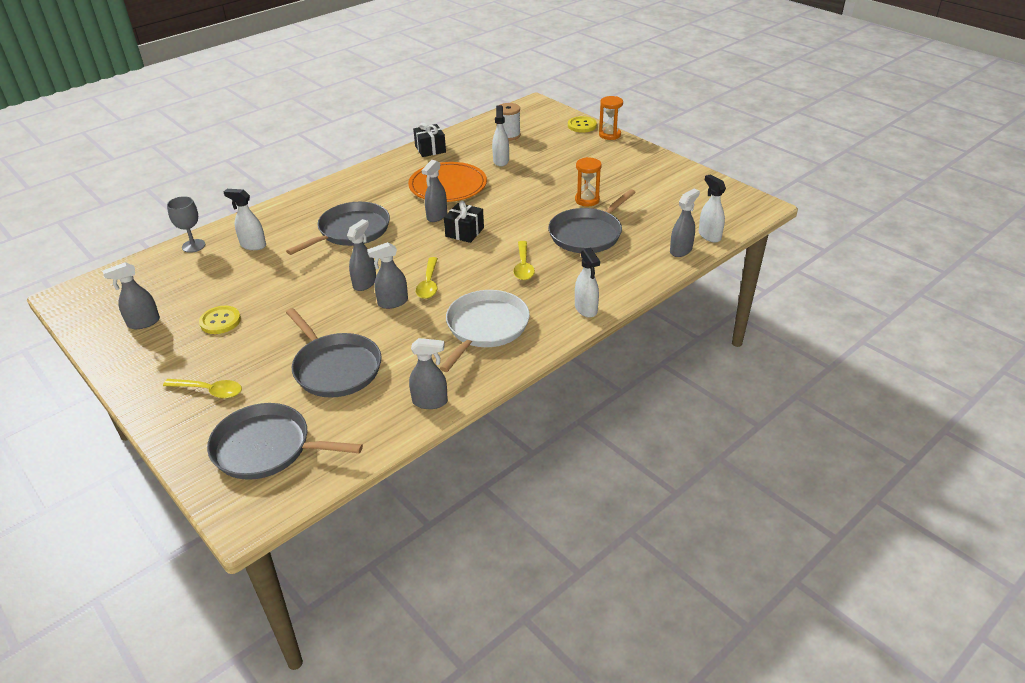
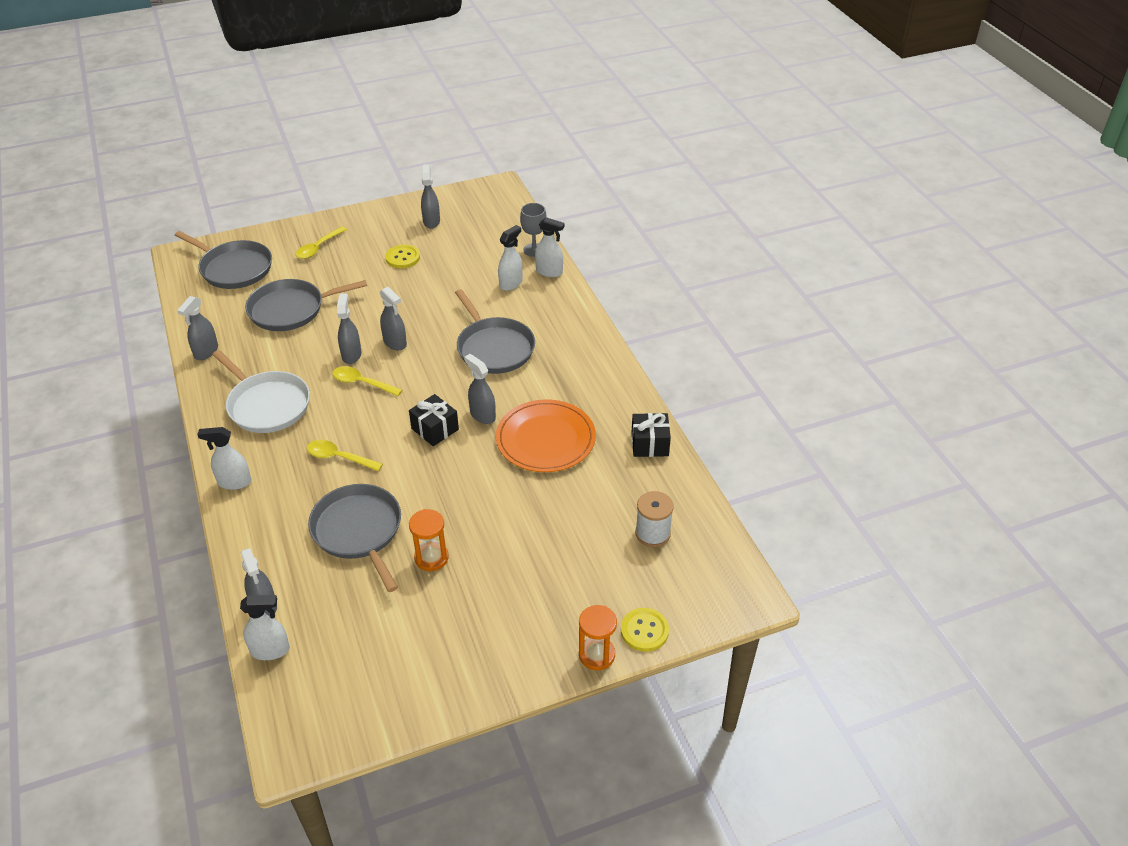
camera: 110 degrees right, 5 degrees up
grey pan [207,403,363,480] -> grey pan turned 90 degrees clockwise [175,231,272,289]
white spray bottle [492,105,509,166] -> white spray bottle moved to [535,217,565,277]

